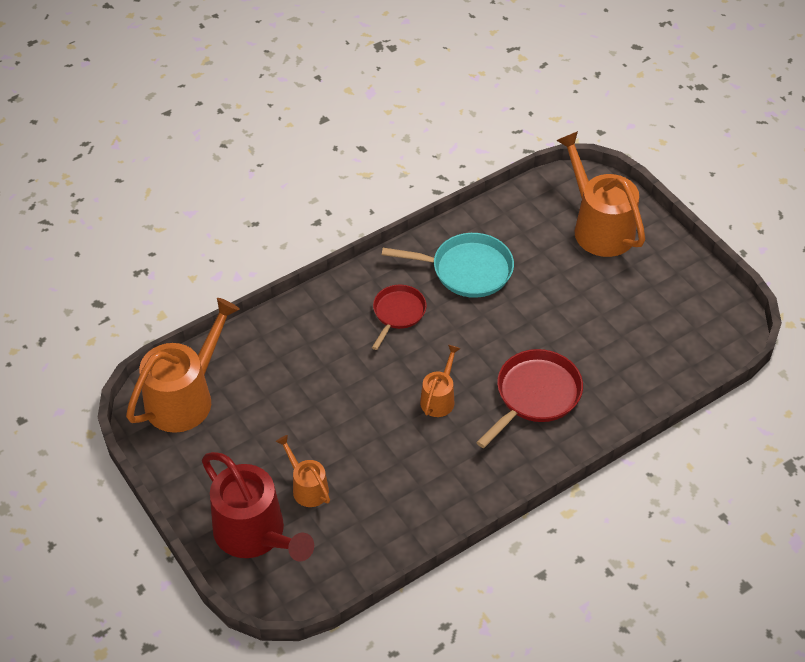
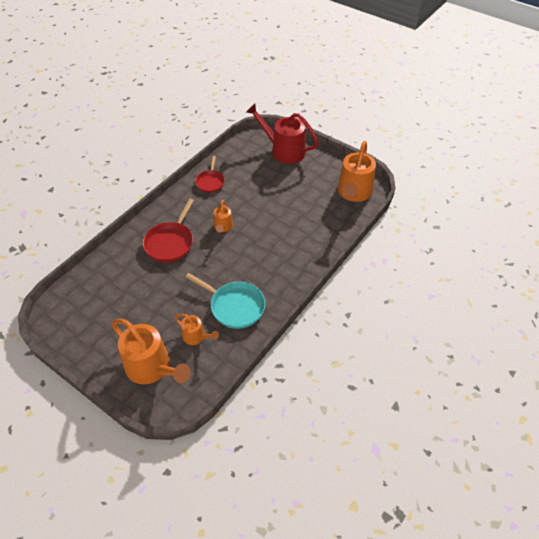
camera: 160 degrees right, 0 degrees up
orange watering can [276,435,330,507] -> orange watering can moved to [175,314,219,345]
red pan [372,285,427,350] -> red pan moved to [195,156,225,193]
turquoise pan [382,233,514,298] -> turquoise pan turned 135 degrees counterclockwise [186,273,265,329]

